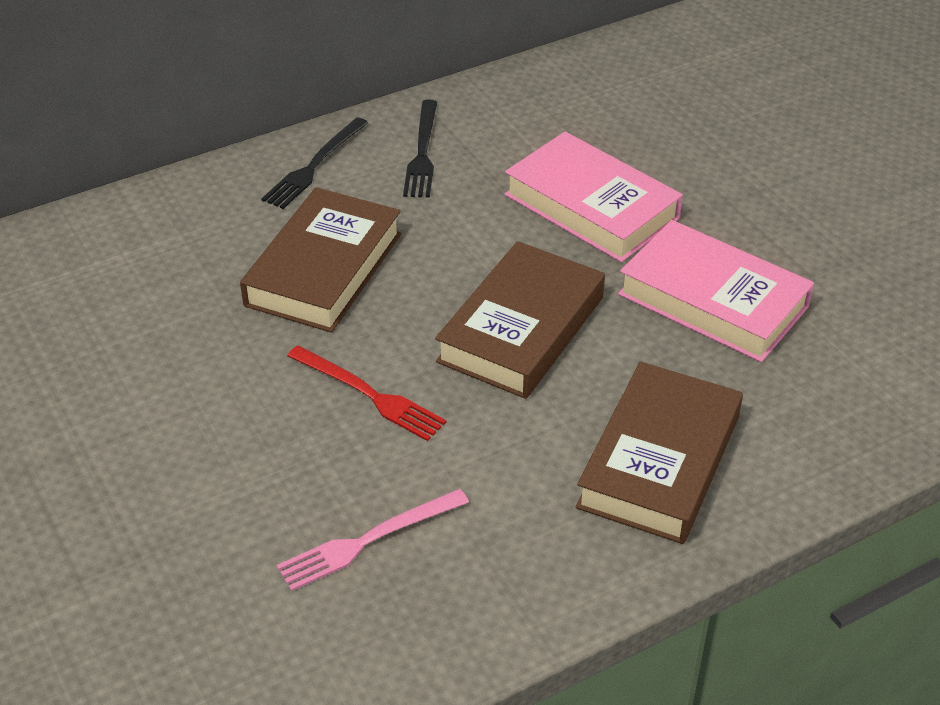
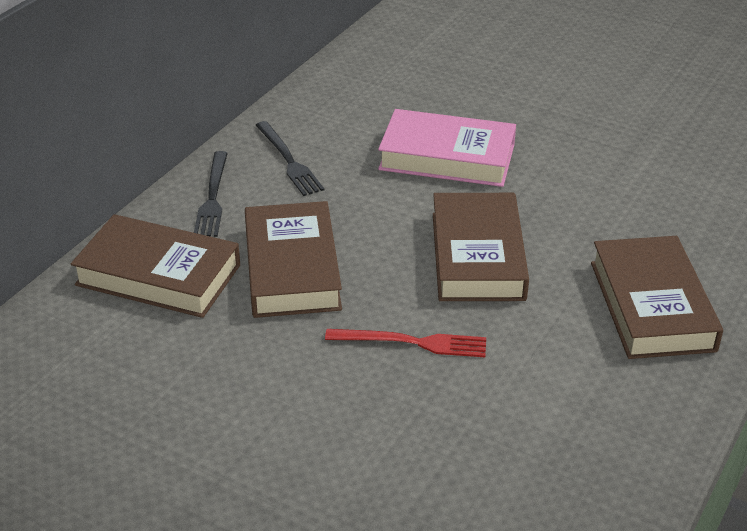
camera: 30 degrees left, 5 degrees down
pink fork [276,489,469,591] -> none
pink book [618,220,814,362] -> none
none -> brown book [71,214,240,318]

